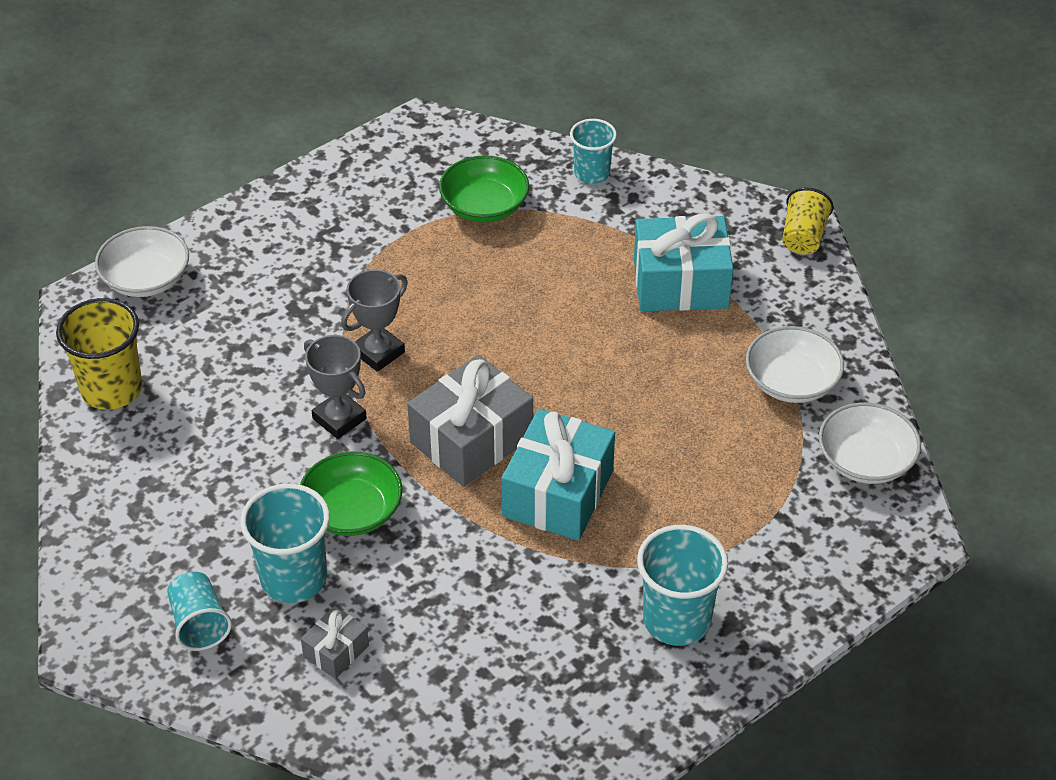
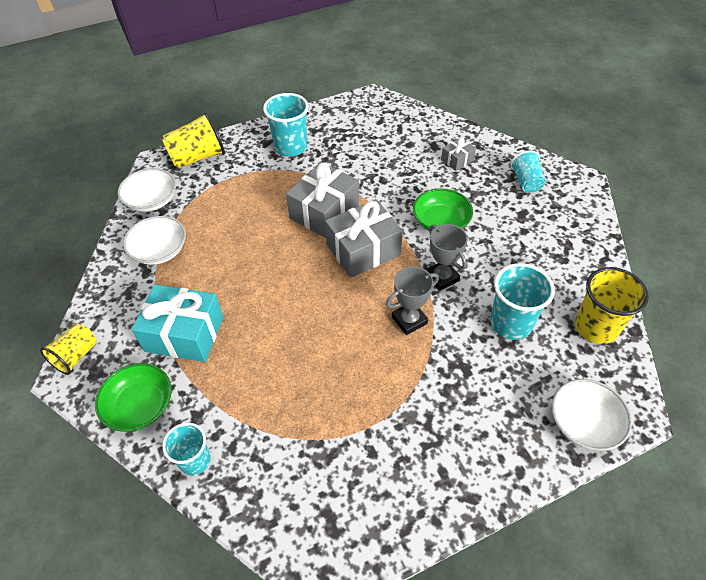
camera: 165 degrees left, 5 degrees up
turquoise cup [240,483,330,603] -> turquoise cup moved to [490,263,555,340]
green bowl [439,155,529,222] -> green bowl moved to [95,363,172,432]
turquoise gift [502,409,615,541] -> grey gift [286,162,359,238]
none -> yellow cup [162,112,225,168]

